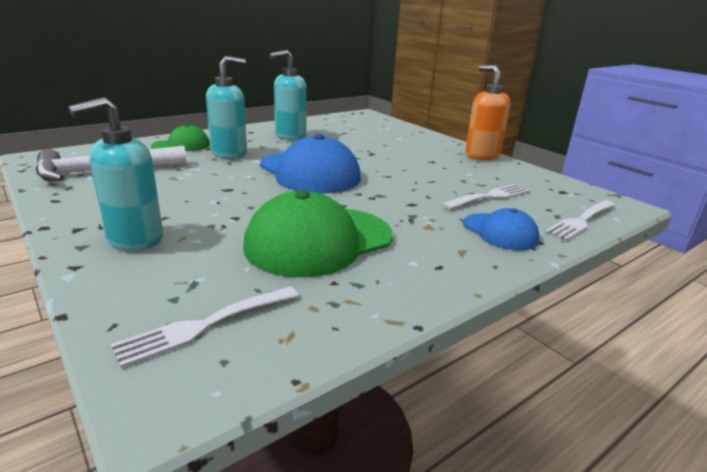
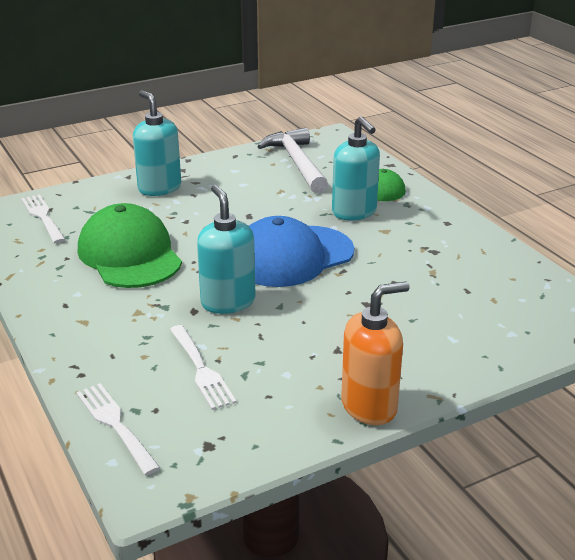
camera: 100 degrees right, 5 degrees up
turquoise soap dispenser [269,50,307,140] -> turquoise soap dispenser moved to [197,185,256,314]
blue cap [463,208,539,250] -> none

